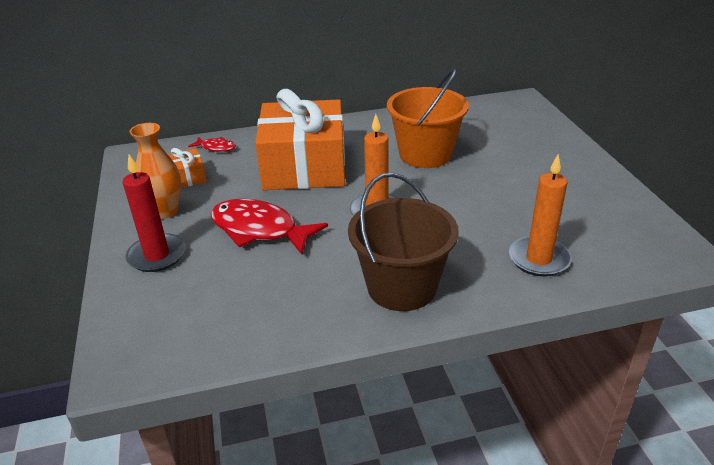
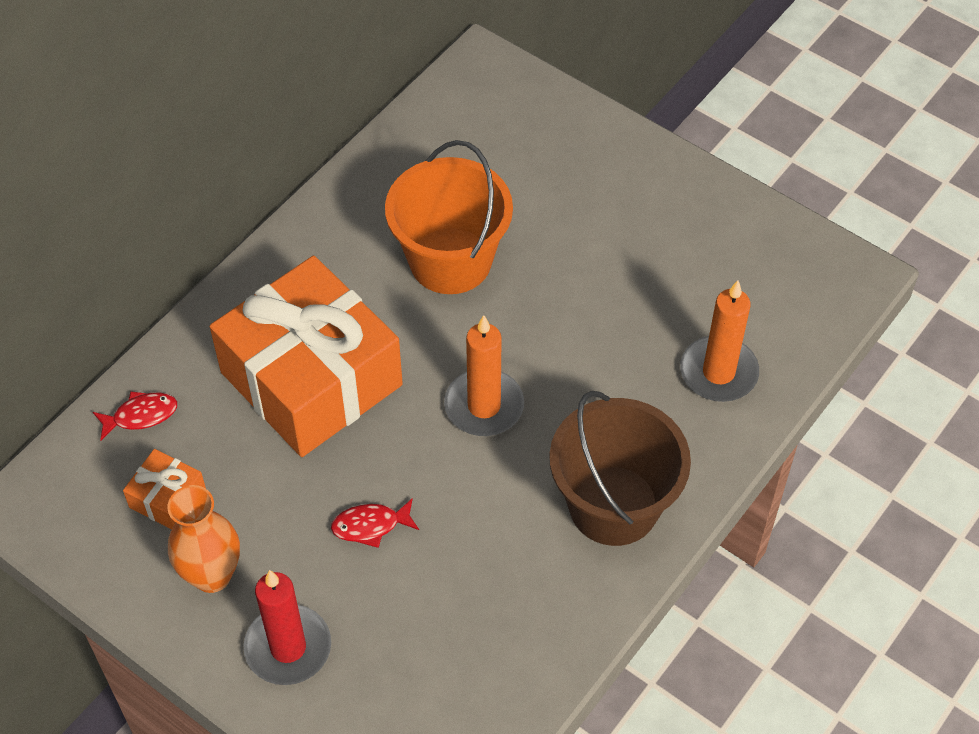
camera: 40 degrees left, 20 degrees up
red fish [211,199,328,255] -> red fish [331,498,419,548], size x0.48

